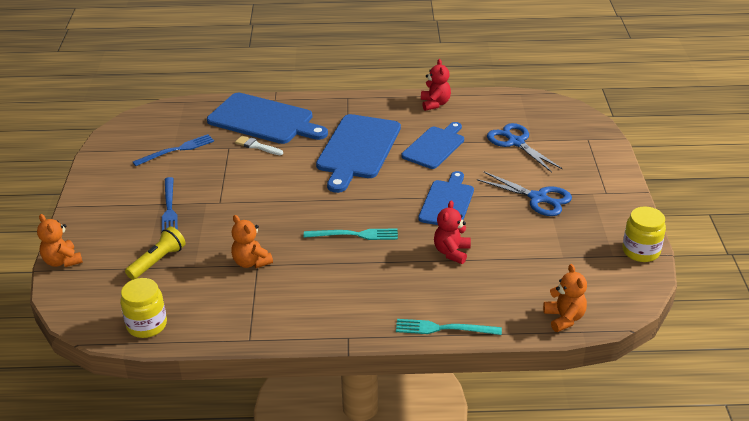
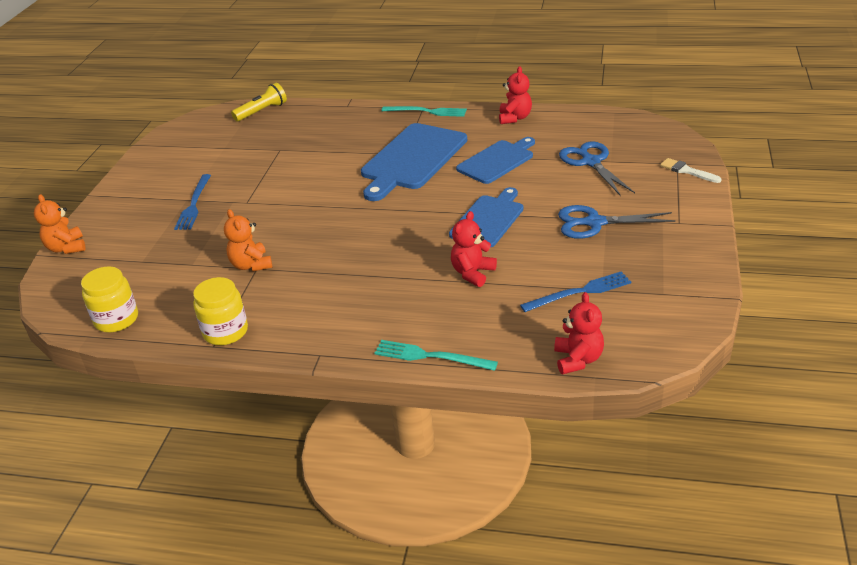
camera: 15 degrees right, 0 degrees up
yellow flashlight [125,226,186,280] -> yellow flashlight moved to [231,83,287,121]
blue fork [133,134,214,166] -> blue fork moved to [520,271,631,312]
blue cutting board [207,93,328,144] -> none
white brush [235,136,283,155] -> white brush moved to [660,158,722,183]
turquoise fork [304,229,398,240] -> turquoise fork moved to [381,106,467,117]
blue scissors [477,172,572,216] -> blue scissors turned 135 degrees clockwise [558,205,676,239]
orange teddy bear [543,264,587,332] -> red teddy bear [554,292,604,374]
yellow jar [622,207,666,262] -> yellow jar moved to [193,277,248,345]

